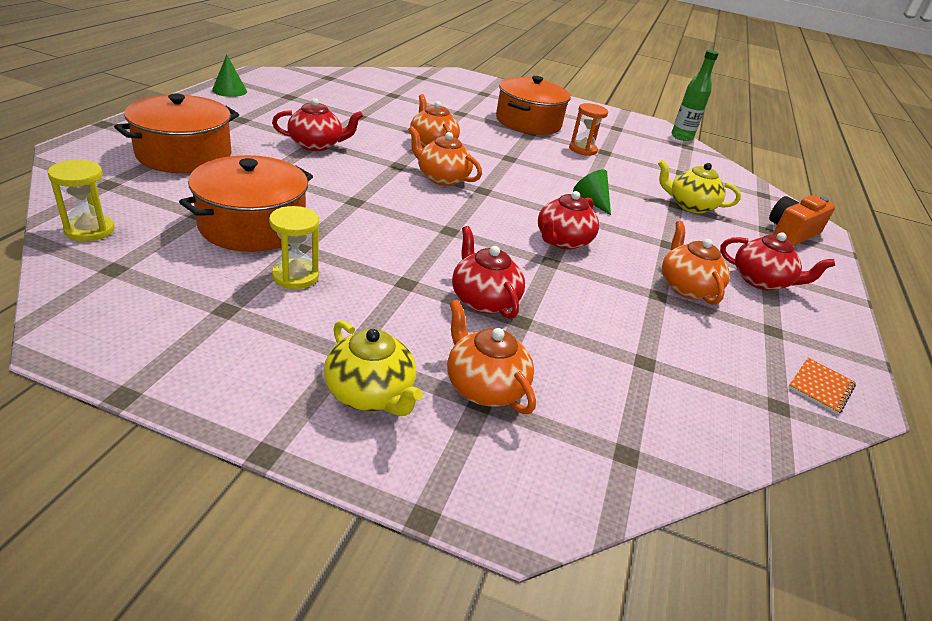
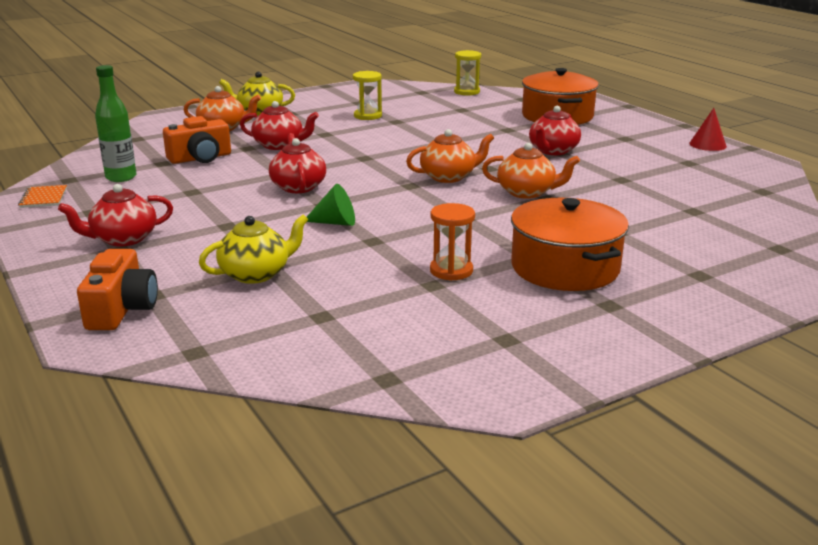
camera: 135 degrees right, 10 degrees down
orange pot [179,155,313,252] -> none
green cone [212,54,247,97] -> red cone [689,108,727,151]
orange teapot [662,221,730,305] -> none
green bottle [671,50,719,141] -> green bottle moved to [95,65,136,182]
none -> orange camera [163,116,231,164]

